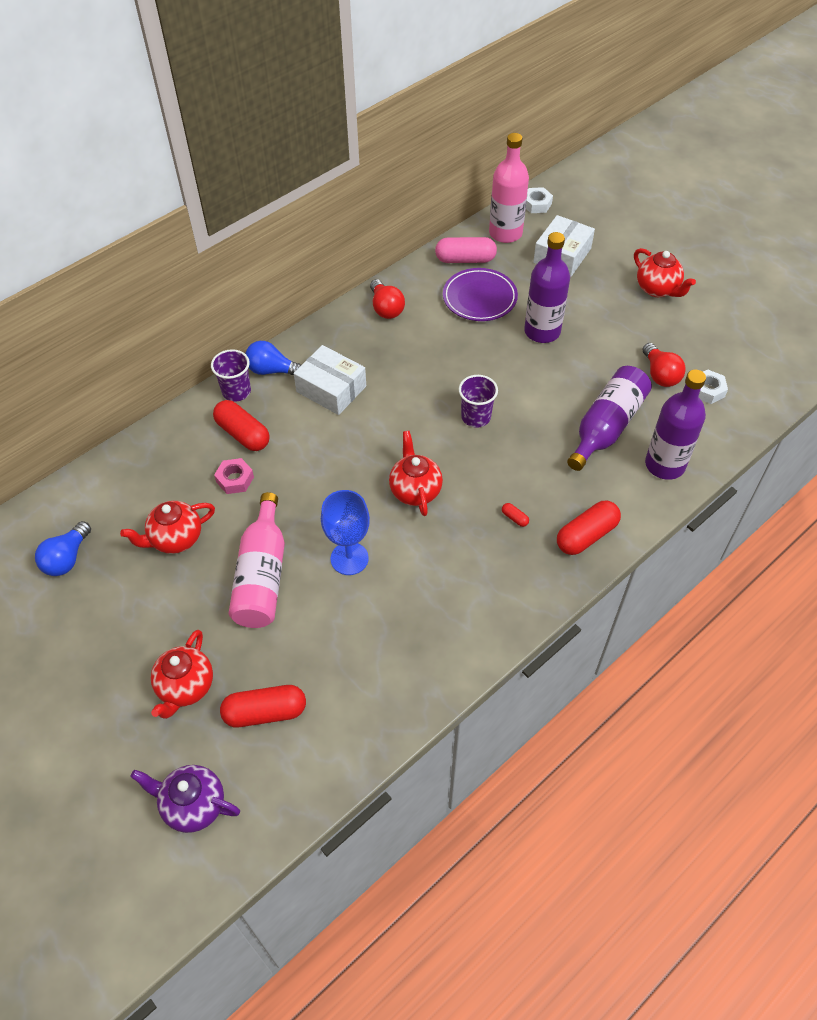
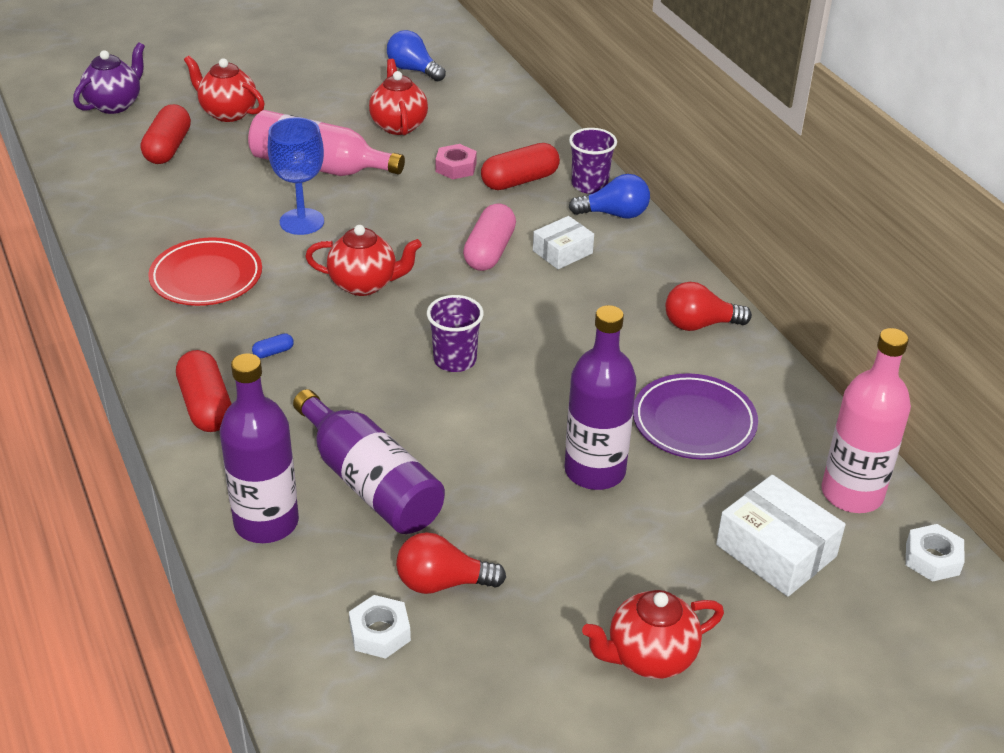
camera: 105 degrees right, 15 degrees down
blue light bulb [245,341,301,375] -> blue light bulb turned 60 degrees clockwise [569,174,650,219]
white box [294,345,366,415] -> white box [533,216,594,269], size x0.64
pink capsule [435,237,497,263] -> pink capsule moved to [463,204,516,271]
red capsule [502,503,529,527] -> blue capsule [252,333,294,358]
none -> red plate [148,237,262,306]

